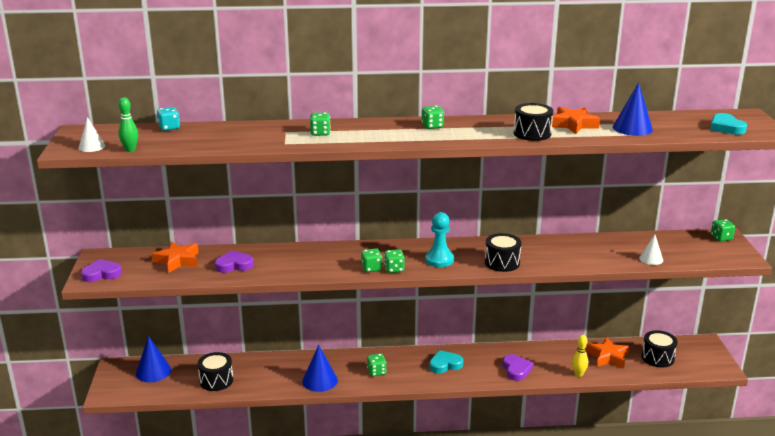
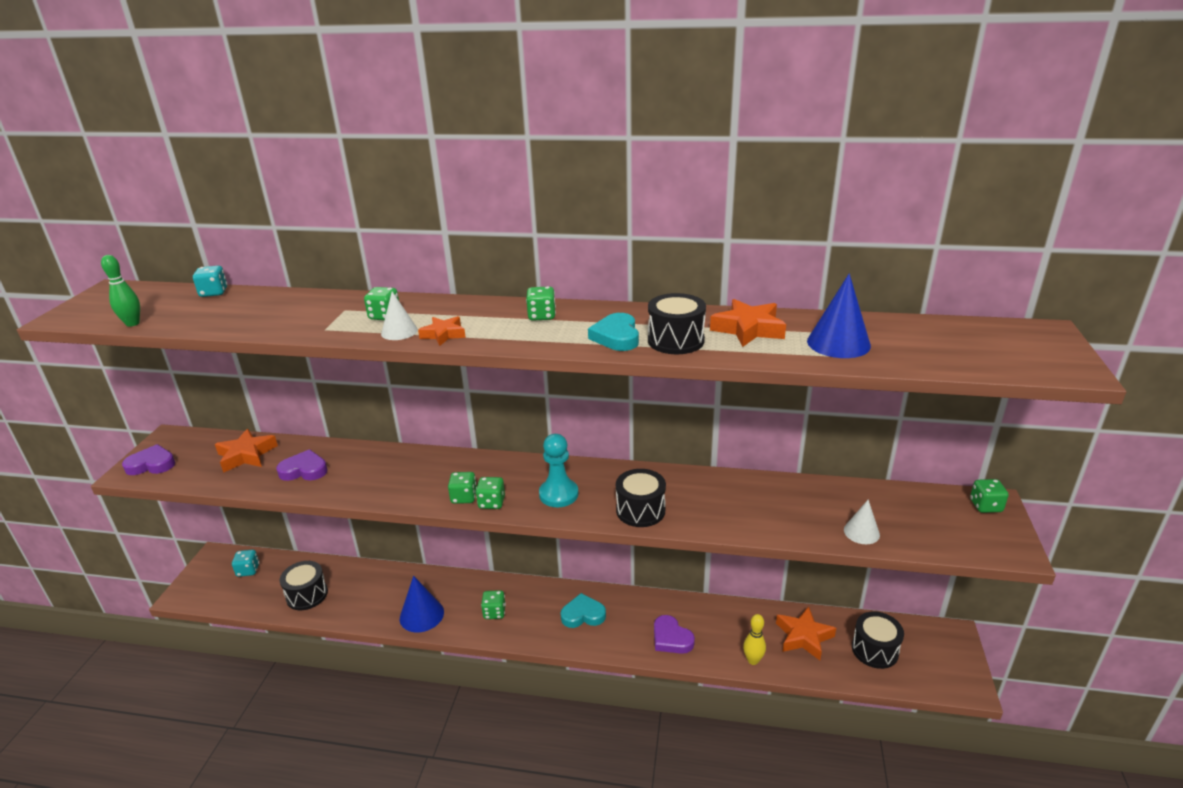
camera: 15 degrees right, 5 degrees up
white cone [78,117,105,152] -> white cone moved to [381,291,418,340]
blue cone [136,336,171,382] -> turquoise dice [232,550,259,577]
purple heart [503,354,533,381] -> purple heart turned 135 degrees clockwise [654,615,695,654]
turquoise heart [710,113,747,135] -> turquoise heart moved to [588,313,639,351]
none -> orange star [418,316,466,346]

